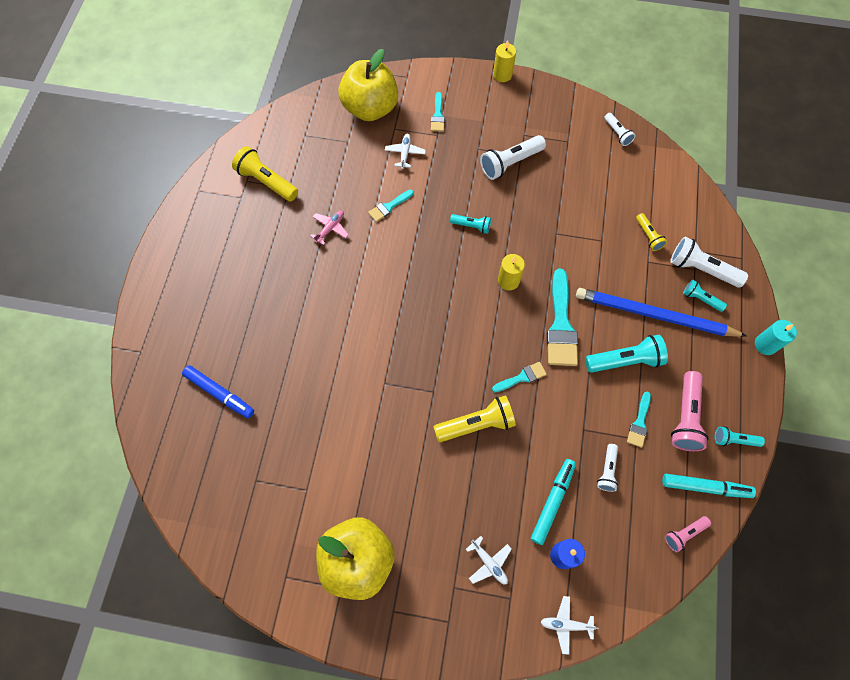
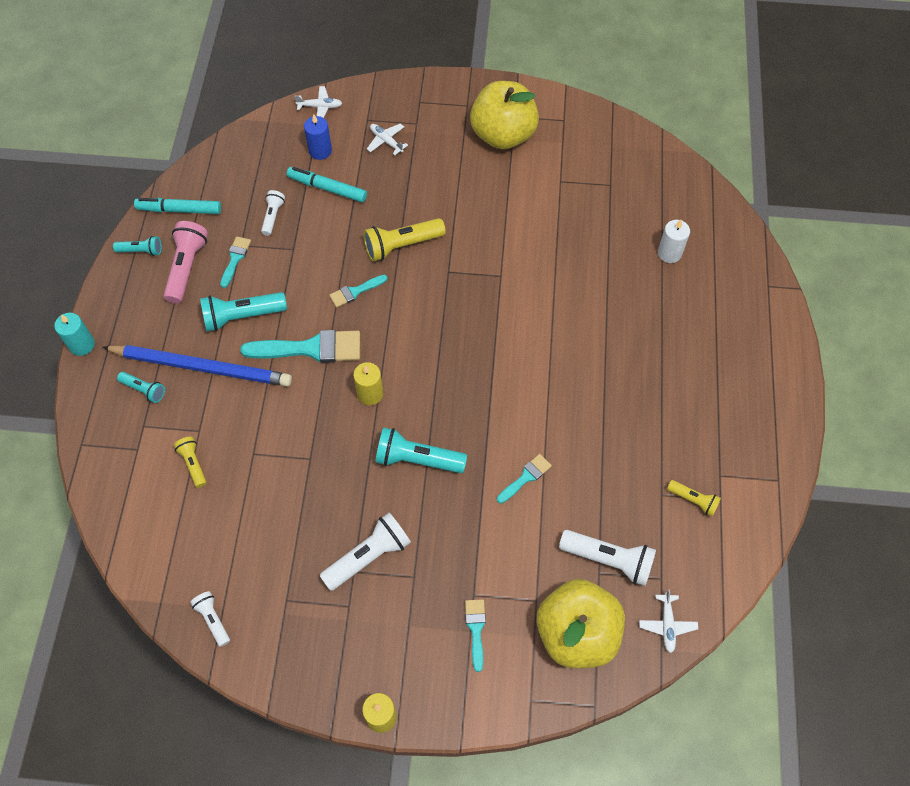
camera: 175 degrees right, 5 degrees down
blue marker [182,365,254,419] -> white candle [658,220,690,263]
yellow flashlight [232,146,298,201] -> yellow flashlight [667,480,721,517], size x0.57
pink plane [310,210,349,245] -> none
white plane [385,134,426,169] -> white plane moved to [639,589,698,653]
turquoise flashlight [450,214,491,234] -> turquoise flashlight [375,427,467,473], size x1.75
turquoise marker [531,459,576,545] -> turquoise marker turned 90 degrees clockwise [287,167,367,203]
turquoise brush [547,269,578,366] -> turquoise brush turned 90 degrees clockwise [240,330,360,363]
pink flashlight [665,516,711,552] -> none
white flashlight [670,237,748,287] -> white flashlight moved to [559,530,656,586]

